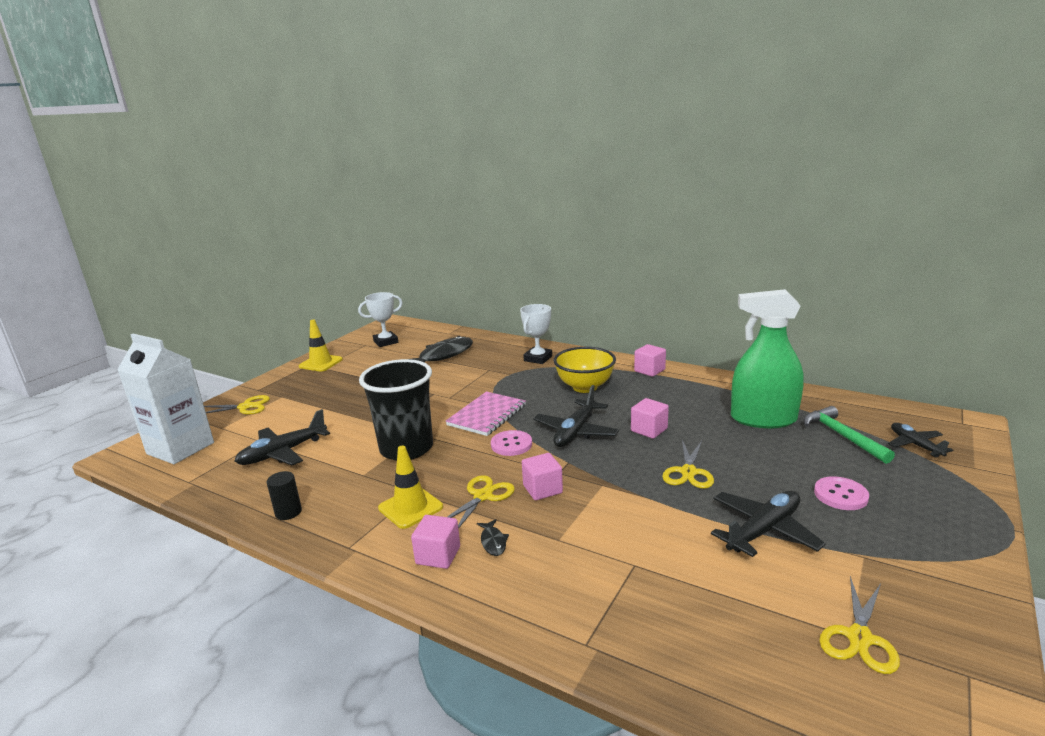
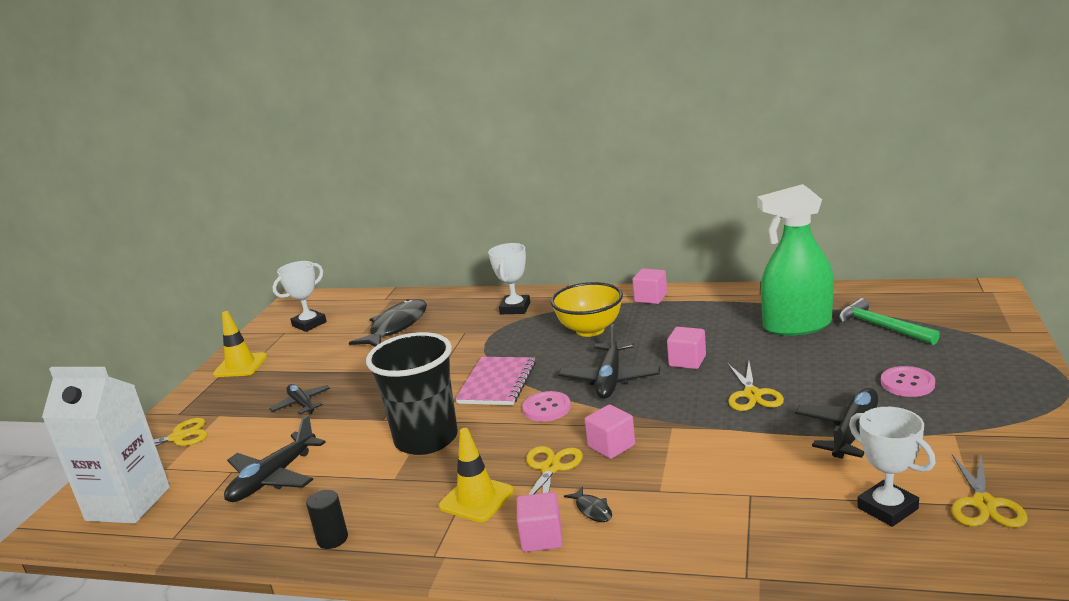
camera: 15 degrees left, 0 degrees up
black plane [888,423,953,457] -> black plane moved to [269,384,330,414]
none -> white trophy [849,407,936,527]

